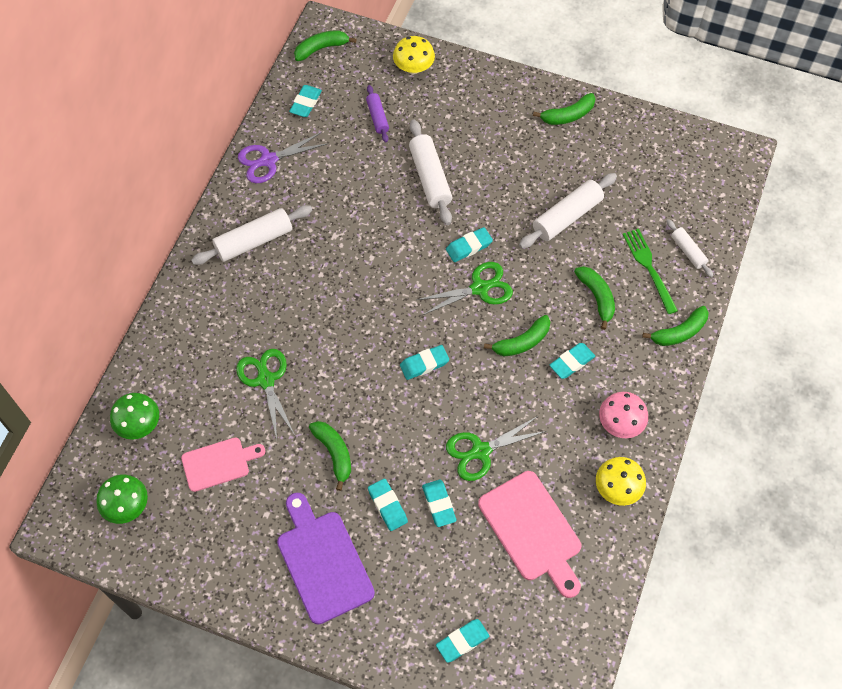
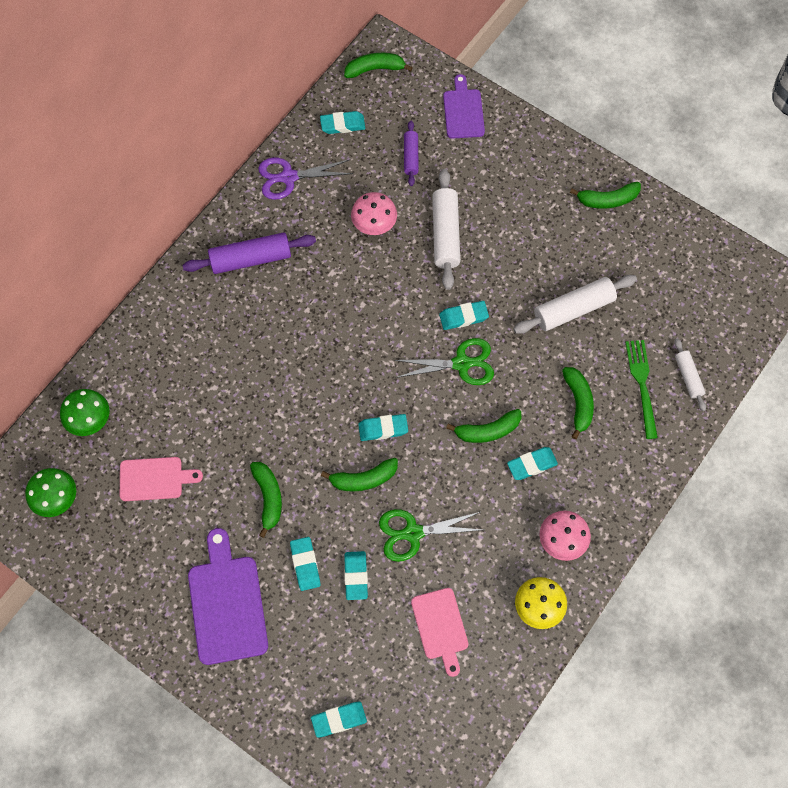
camera: 15 degrees right, 5 degrees up
white rolling pin [191,205,312,265] -> purple rolling pin [183,232,316,274]
green scissors [236,349,295,439] -> none
turquoise eraser [289,85,322,117] -> turquoise eraser turned 45 degrees clockwise [320,111,365,134]
yellow mushroom [393,36,435,74] -> purple cutting board [443,74,485,139]
pink cutting board [478,471,581,598] -> pink cutting board [411,588,469,677], size x0.64
green banana [642,306,709,346] -> green banana moved to [321,458,398,491]
none -> pink mushroom [351,192,397,235]

